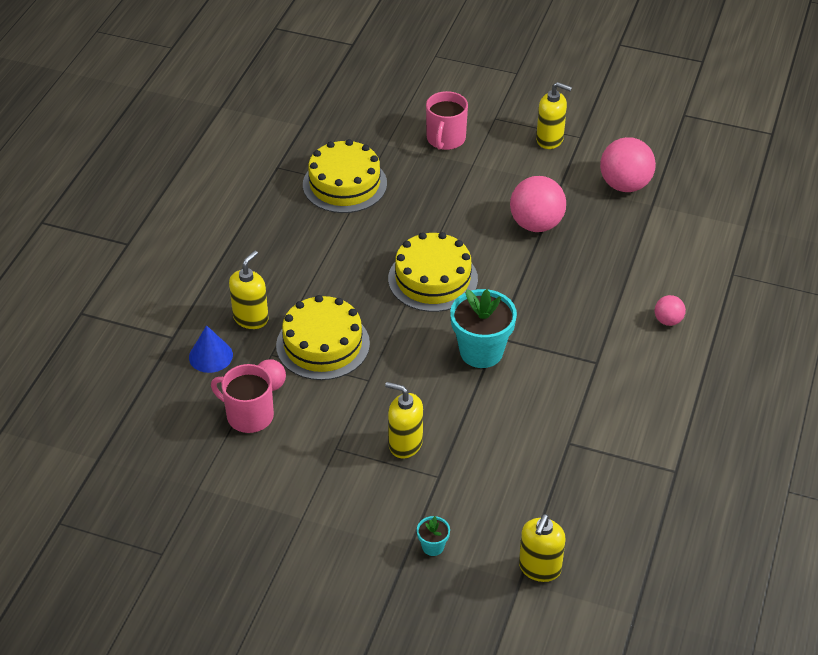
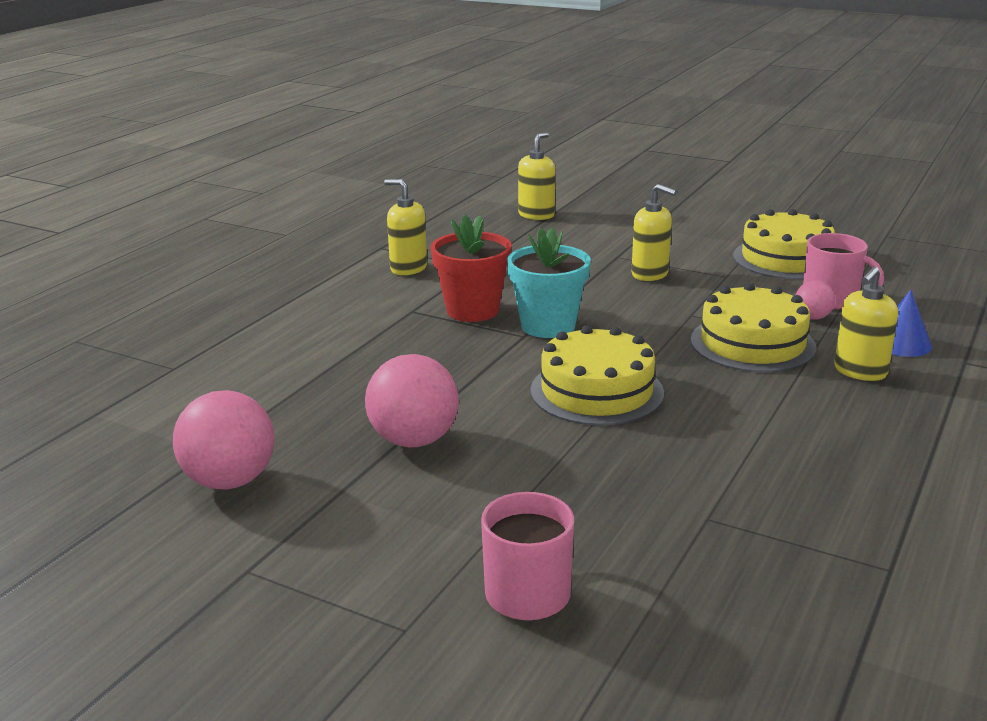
camera: 170 degrees left, 20 degrees down
yellow cake [303,139,387,213] -> yellow cake moved to [733,209,835,279]
turquoise flower pot [417,516,450,556] -> none
yellow soap dispenser [536,82,572,149] -> yellow soap dispenser moved to [384,179,427,275]
pink ball [655,295,686,326] -> none
none -> red flower pot [431,215,512,322]

